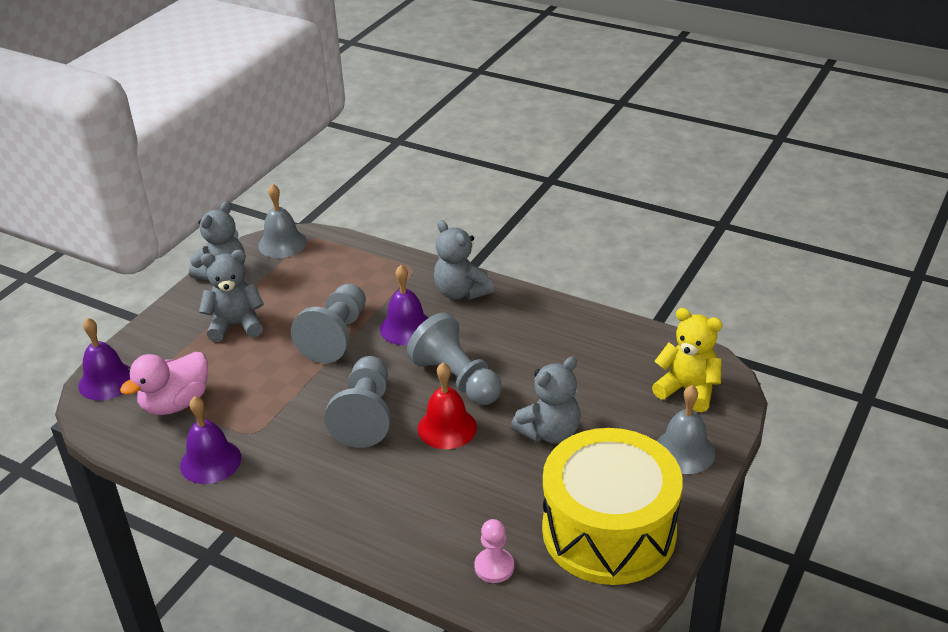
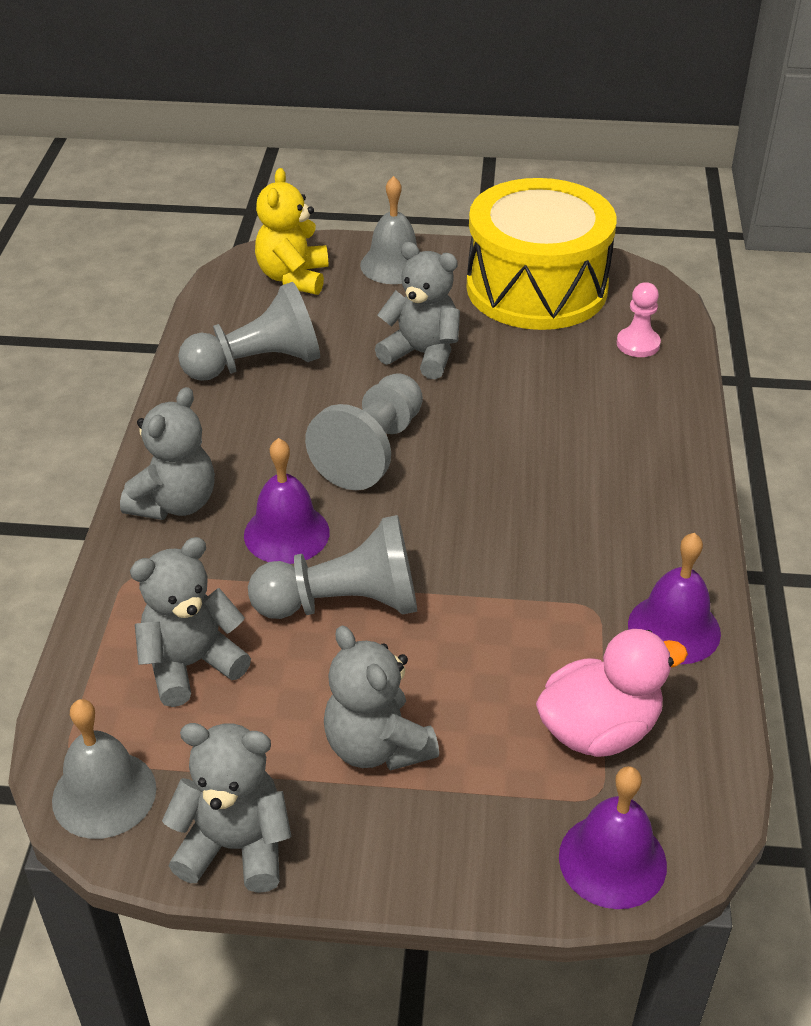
camera: 115 degrees left, 5 degrees up
pink duck [120,352,208,415] -> pink duck turned 45 degrees counterclockwise [536,629,688,757]
grey pawn [324,356,391,448] -> grey pawn moved to [178,282,320,381]
red bell [418,363,477,449] -> none
none -> grey teddy bear [130,537,251,707]

